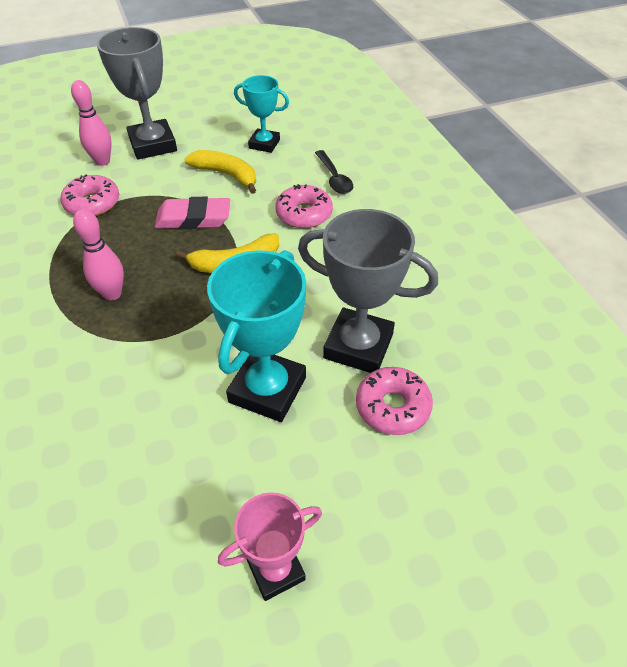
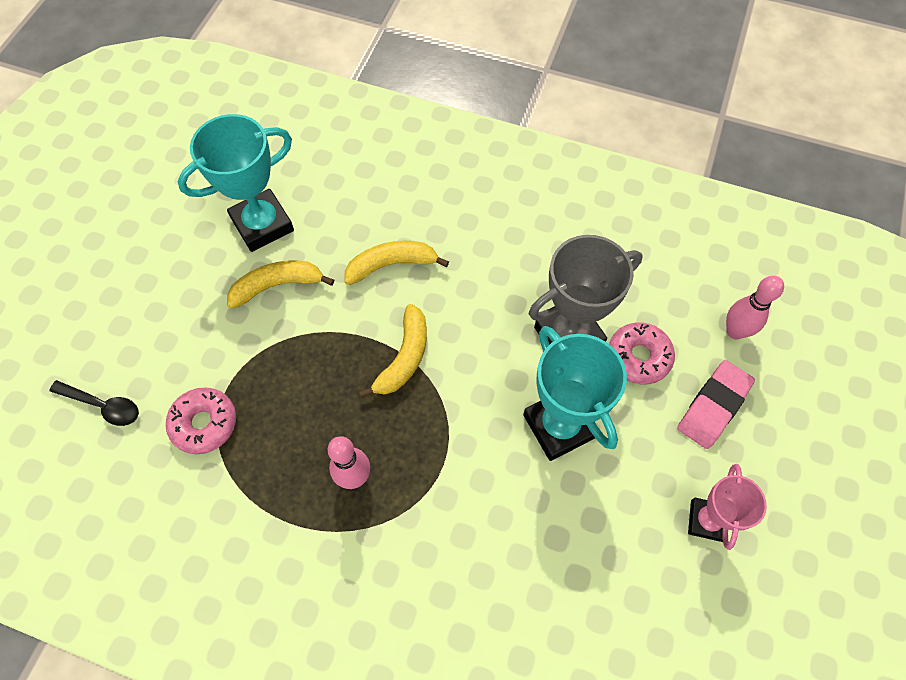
camera: 50 degrees left, 15 degrees up
pink bowling pin [71,80,112,166] -> pink bowling pin moved to [726,276,784,339]
grey trophy [97,27,177,160] -> none
pink eraser [154,197,230,229] -> pink eraser moved to [677,360,755,449]
turquoise trophy [234,75,289,153] -> turquoise trophy [177,114,294,252], size x1.63
pink donut [276,184,333,228] -> yellow banana [344,241,449,285]
black spoon [315,150,353,194] -> black spoon moved to [49,380,139,426]

